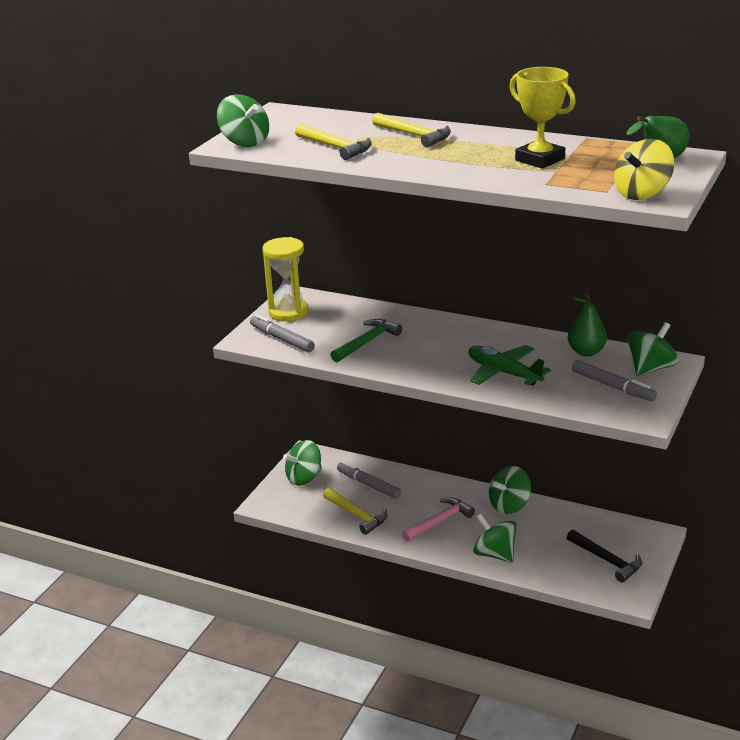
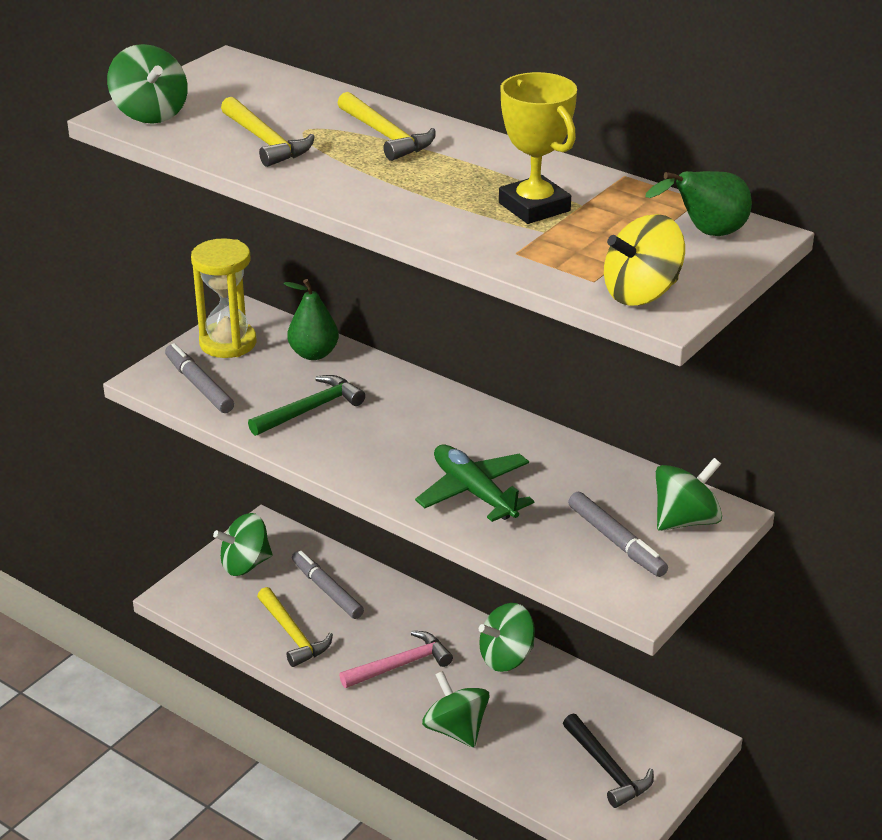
camera: 10 degrees right, 5 degrees up
green pear [568,294,607,356] -> green pear moved to [284,279,339,360]

